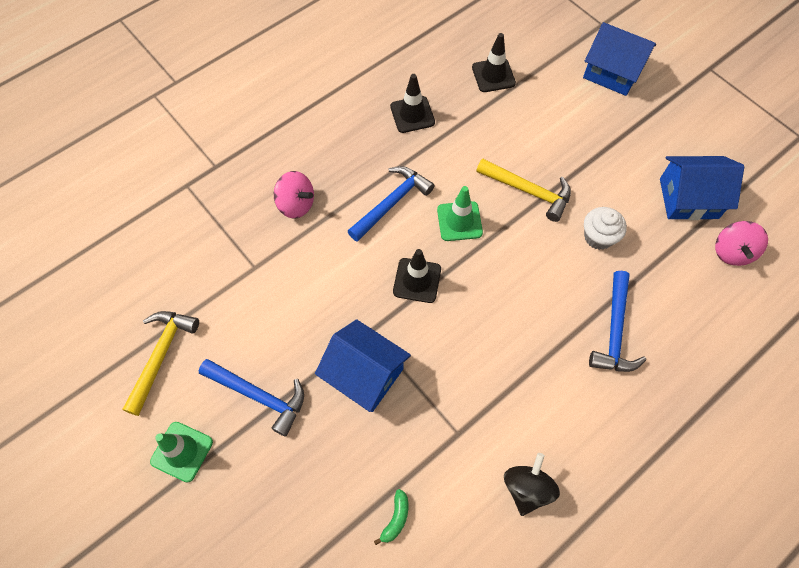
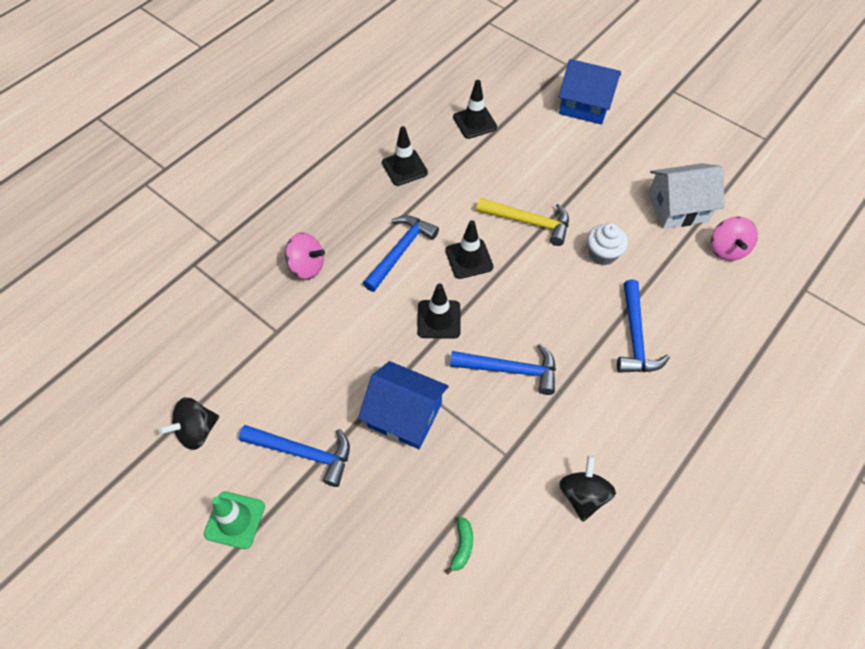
camera: 10 degrees left, 5 degrees down
yellow hammer [122,311,199,416] -> black spinning top [159,397,219,450]
green traffic cone [437,186,483,241] -> black traffic cone [445,220,493,279]
blue house [660,156,744,220] -> white house [648,163,725,229]
none -> blue hammer [450,344,556,395]

